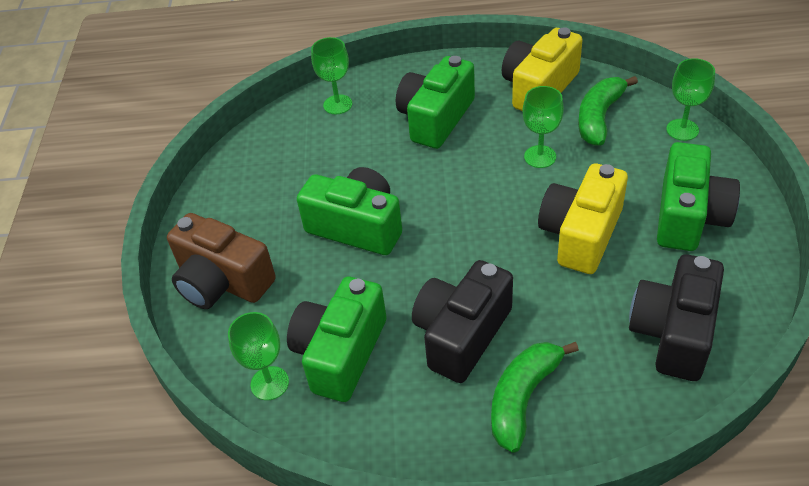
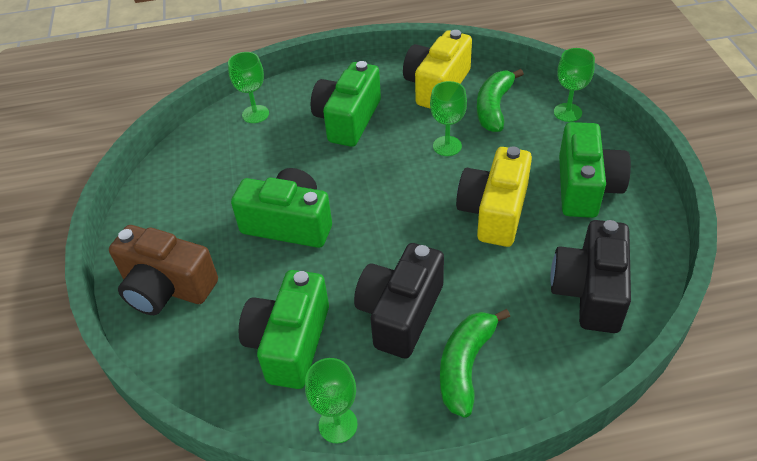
camera: 10 degrees left, 0 degrees up
green goblet [228,312,289,400] -> green goblet moved to [305,358,358,443]

